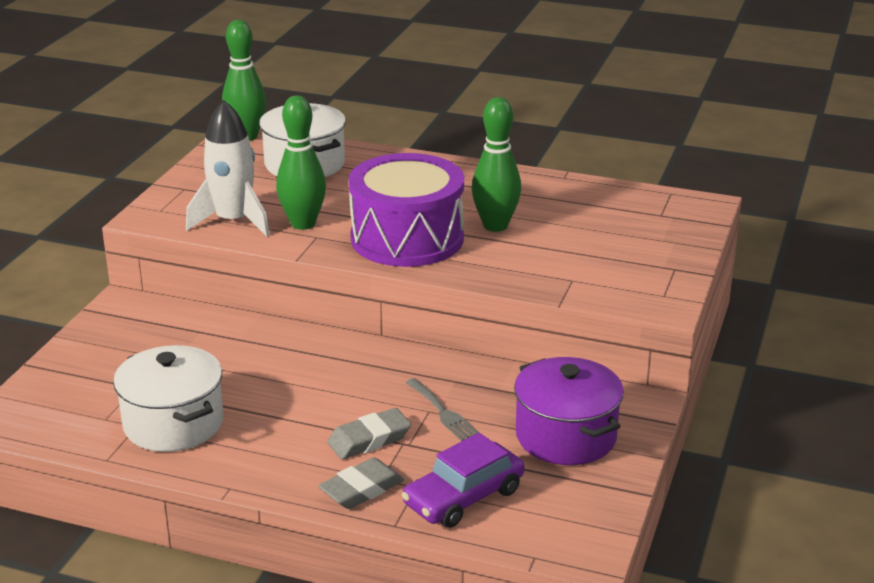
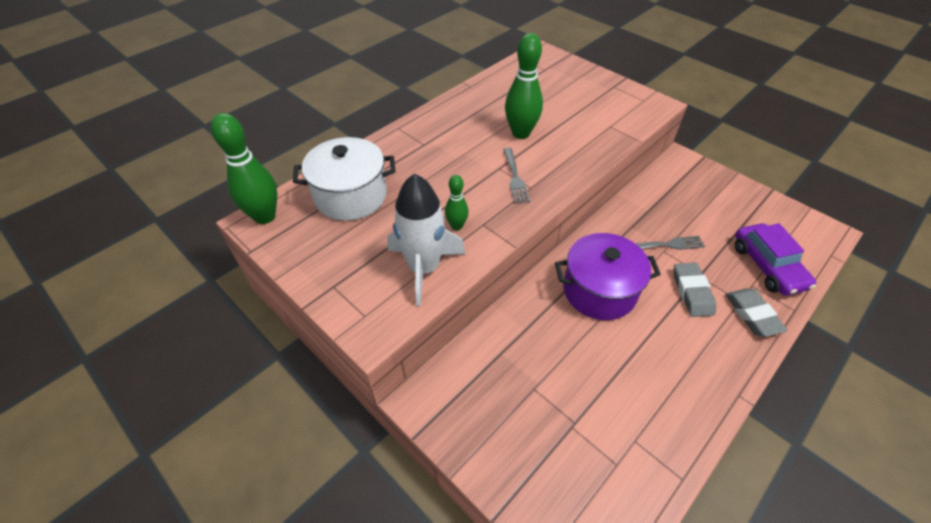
camera: 65 degrees left, 20 degrees up
white pot [113,345,223,452] -> none
green bowling pin [276,95,326,230] -> green bowling pin [445,175,469,230], size x0.54
purple drum [349,153,464,267] -> grey fork [503,148,530,204]
purple pot [514,357,624,465] -> purple pot moved to [555,233,661,320]

